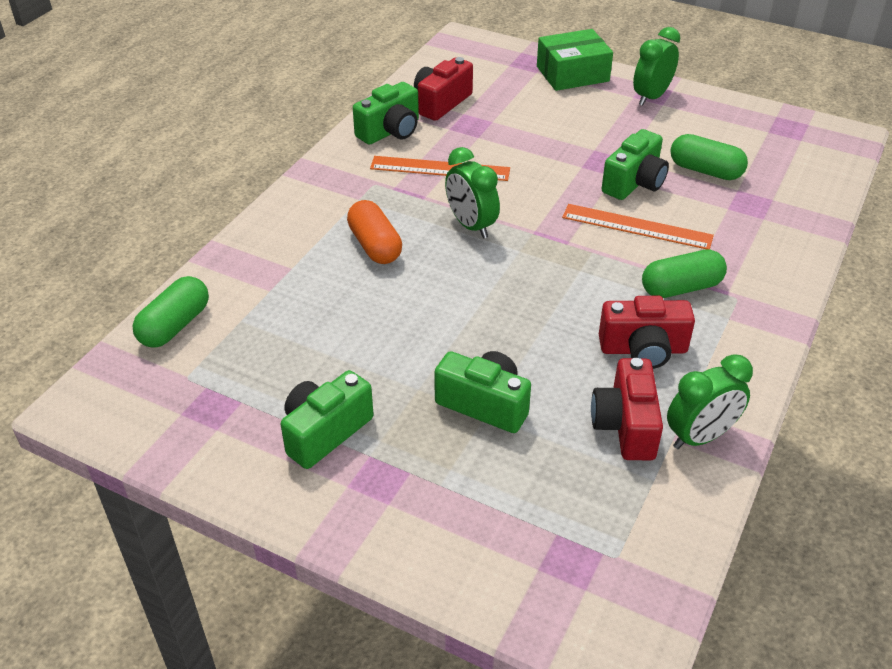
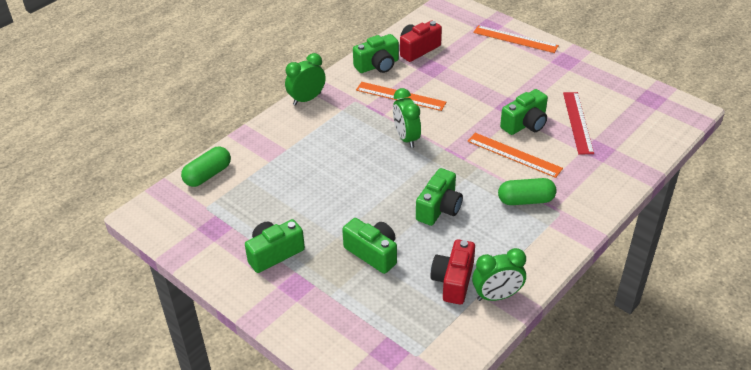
camera: 15 degrees right, 0 degrees up
orange capsule [347,200,402,264] -> none
green box [537,29,613,91] -> orange ruler [473,25,559,53]
red camera [599,296,695,369] -> none
green clock [633,27,680,106] -> green clock moved to [285,53,326,106]
green capsule [671,134,748,180] -> red ruler [563,92,594,154]
none -> green camera [416,168,463,226]

